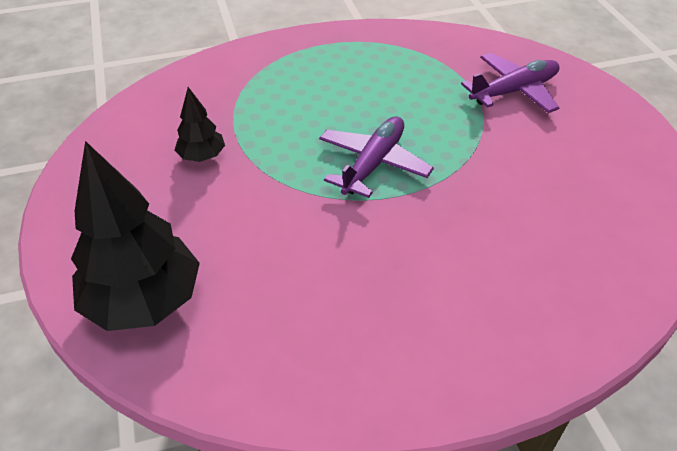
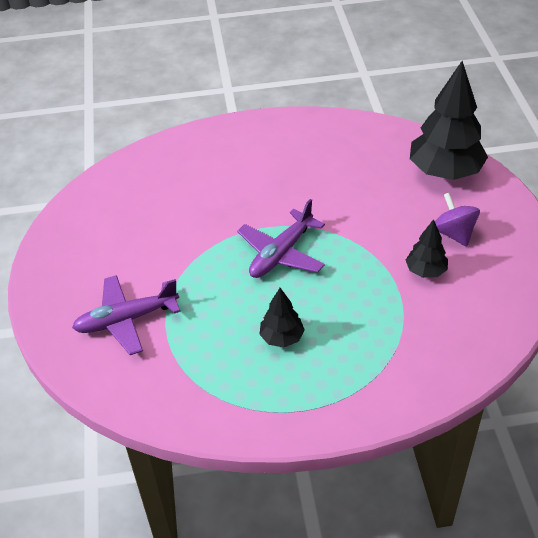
camera: 170 degrees left, 0 degrees up
none -> black tree [259,288,305,347]
none -> purple spinning top [435,193,480,247]

